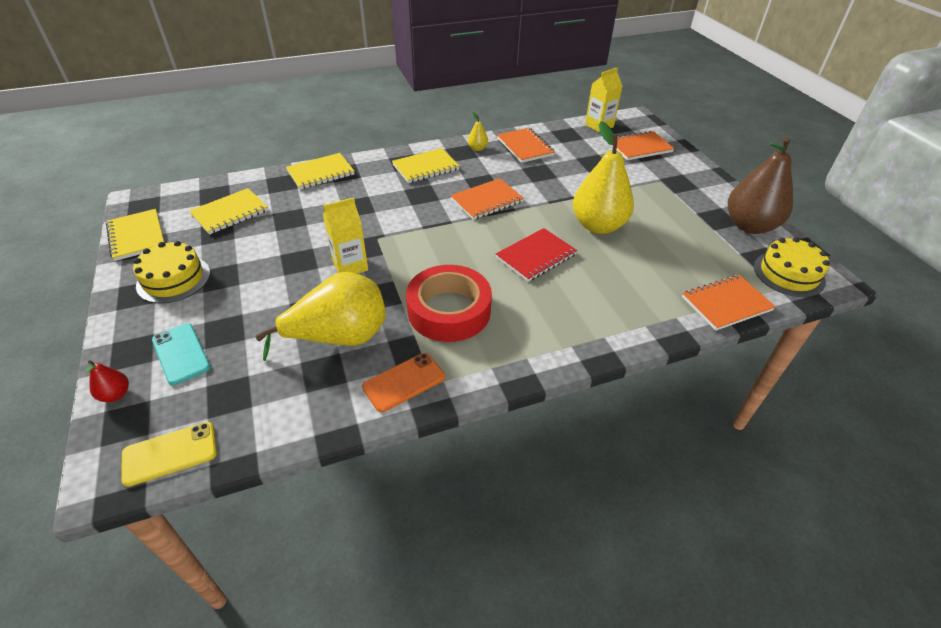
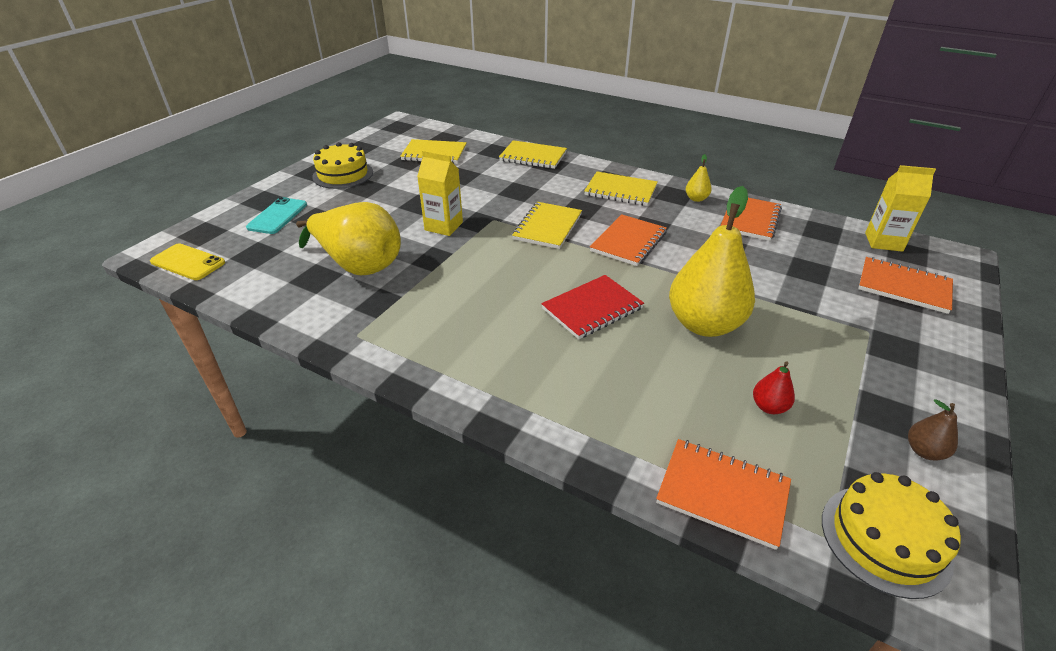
camera: 50 degrees right, 5 degrees down
red pear [85,360,129,402] -> red pear moved to [753,361,795,414]
yellow notebook [106,209,164,261] -> yellow notebook moved to [512,202,582,249]
orange phone [362,353,445,412] -> none
red tape [406,265,492,342] -> none
orange notebook [450,178,524,220] -> orange notebook turned 75 degrees counterclockwise [590,214,667,266]
red notebook [496,228,577,282] -> red notebook turned 45 degrees counterclockwise [541,275,644,339]
brown pear [728,137,793,234] -> brown pear [908,399,958,460], size x0.42

